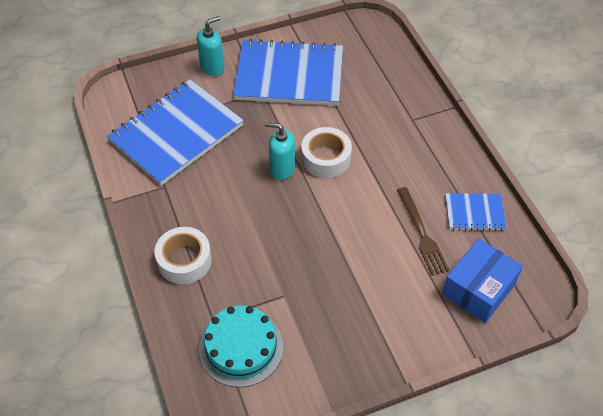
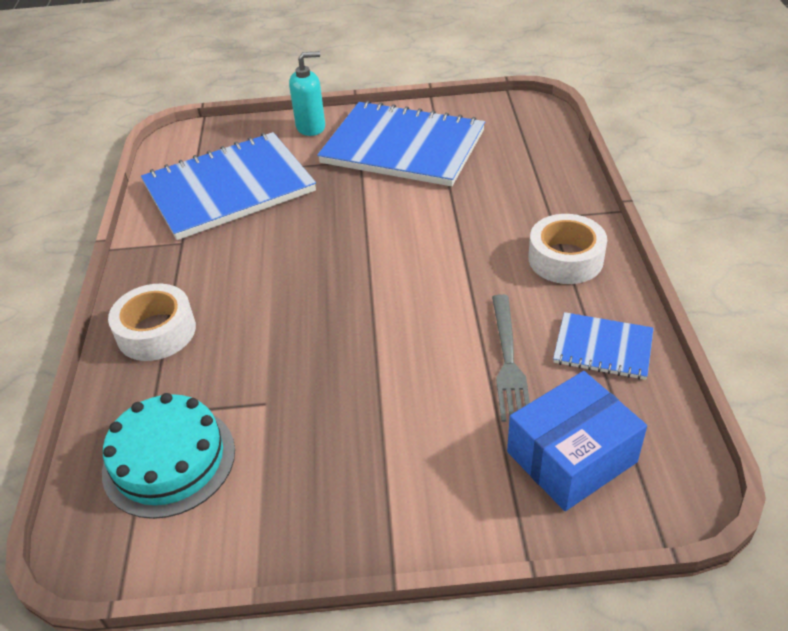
camera: 20 degrees right, 10 degrees down
turquoise soap dispenser [265,122,295,180] -> none
white tape [302,127,352,178] -> white tape moved to [528,214,607,284]
brown fork [397,187,449,276] -> grey fork [492,294,530,422]

